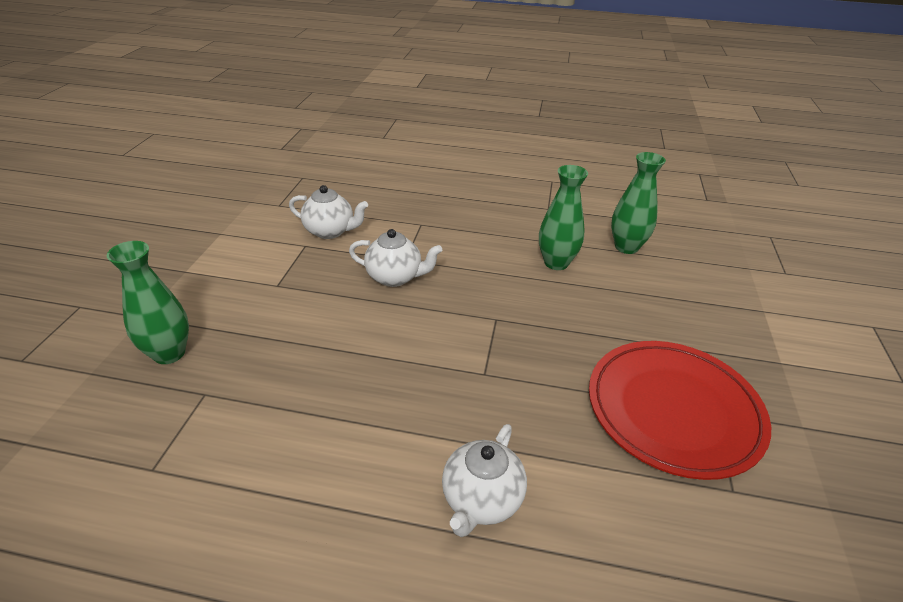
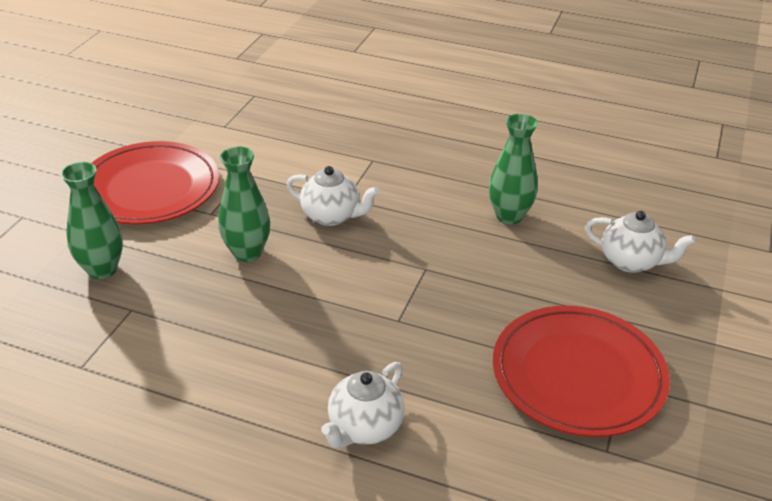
camera: 10 degrees right, 0 degrees up
white teapot [289,185,368,239] -> white teapot moved to [585,211,695,273]
green vase [611,152,666,254] -> green vase moved to [218,147,270,262]
none -> red plate [92,141,219,224]

